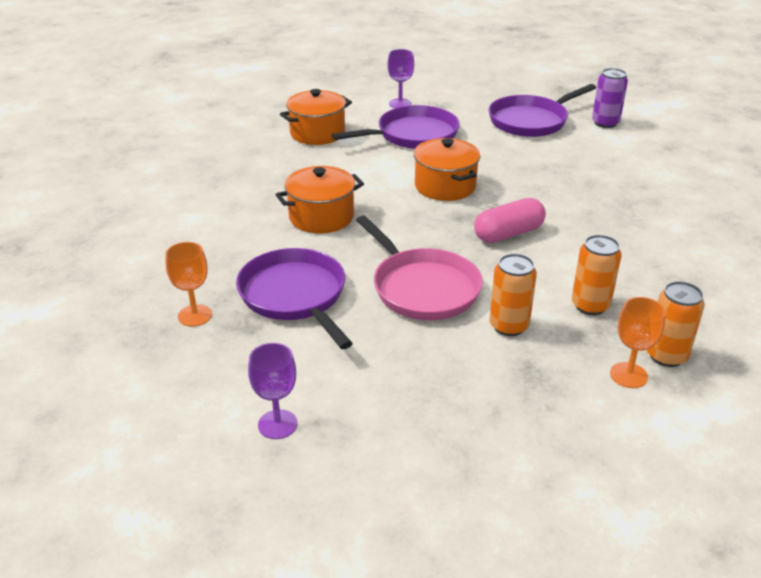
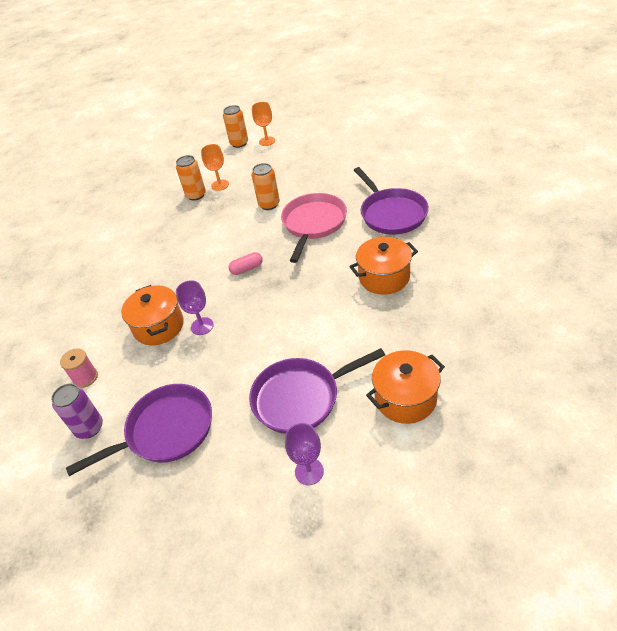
camera: 170 degrees left, 10 degrees up
orange goblet [165,242,212,327] -> orange goblet moved to [252,102,275,146]
purple goblet [248,343,298,439] -> purple goblet moved to [176,280,214,335]
pink pan [356,215,483,320] -> pink pan turned 45 degrees clockwise [281,193,347,263]
orange pot [414,138,481,201] -> orange pot moved to [121,285,184,345]
pink capsule [474,198,546,243] -> pink capsule [229,252,263,275], size x0.63
orange can [572,235,622,315] -> orange can moved to [223,105,248,148]
none -> pink spool [60,348,98,388]

